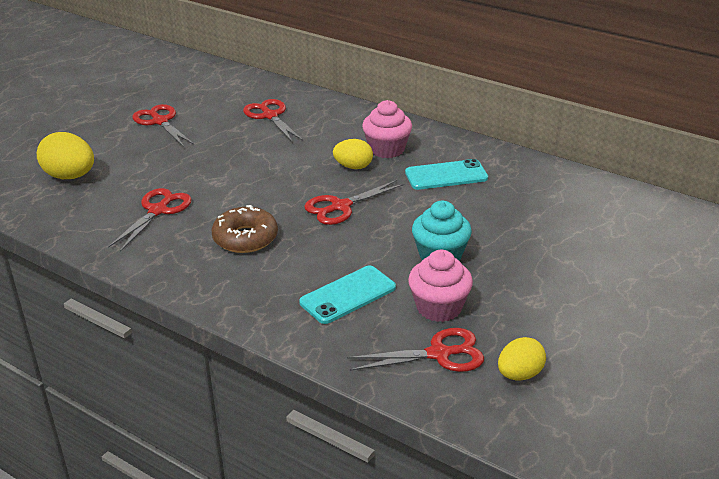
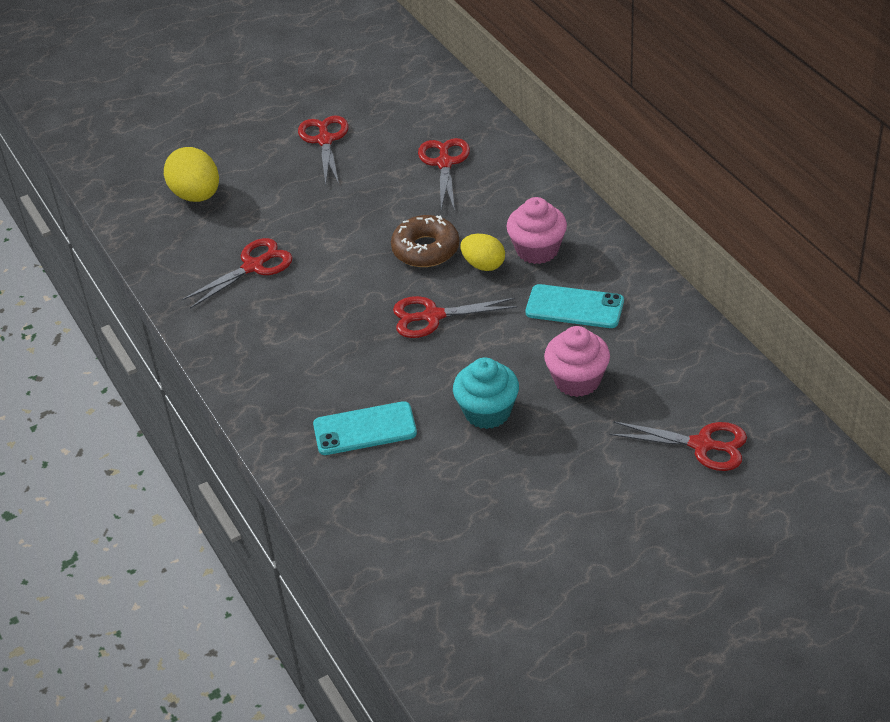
camera: 30 degrees right, 10 degrees up
brown donut [212,205,278,253] -> brown donut moved to [391,215,459,267]
red scissors [347,328,484,372] -> red scissors moved to [609,421,747,471]
pink cupcake [408,250,473,322] -> pink cupcake moved to [544,326,610,397]
yellow egg [498,337,546,381] -> none

